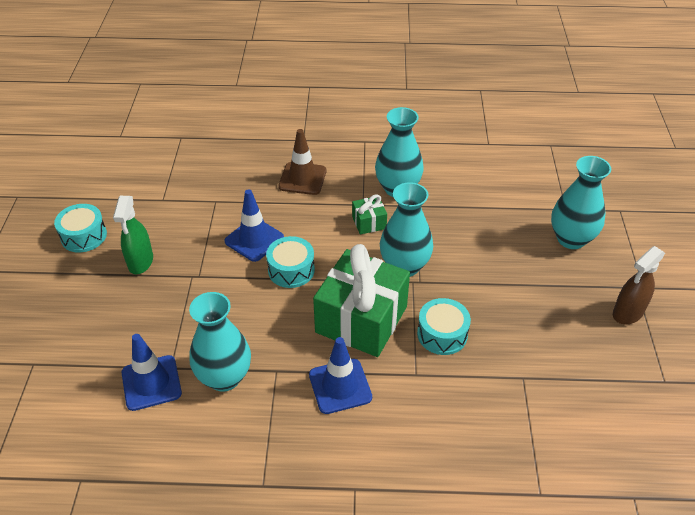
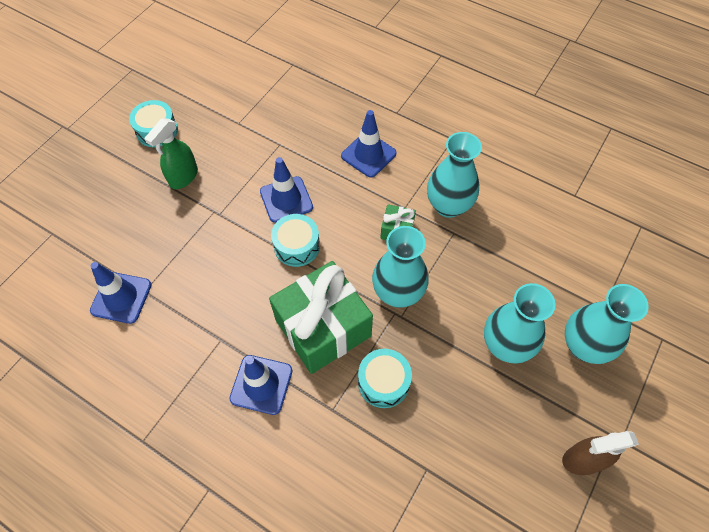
camera: 30 degrees right, 15 degrees up
turquoise vase [189,292,251,391] -> turquoise vase moved to [484,283,556,364]
brown traffic cone [278,129,327,195] -> blue traffic cone [341,110,396,178]

